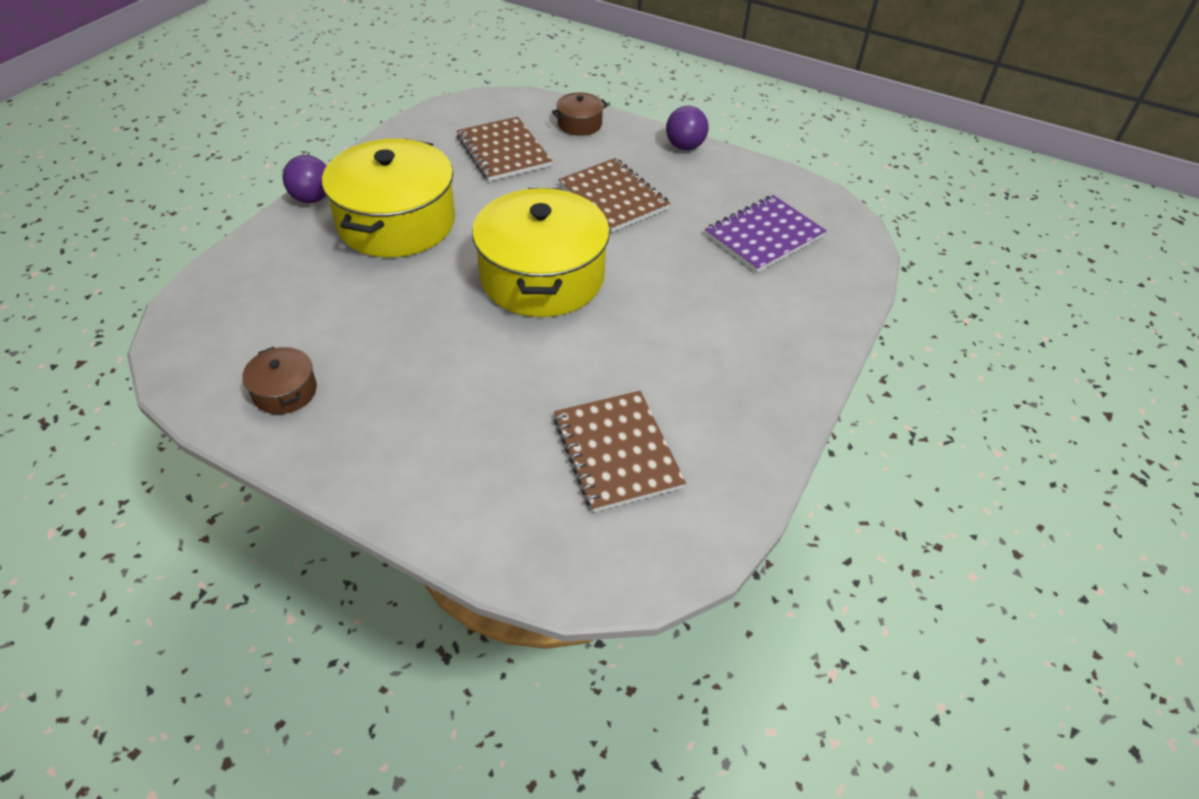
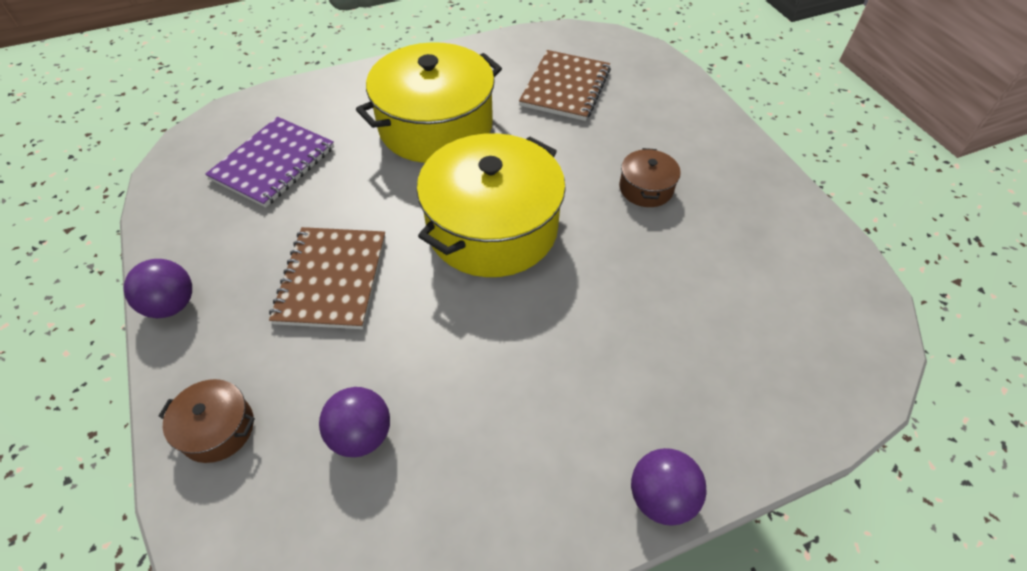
camera: 140 degrees left, 5 degrees up
brown pot [242,347,317,414] -> brown pot moved to [619,148,681,207]
yellow pot [322,139,455,257] -> yellow pot moved to [356,42,502,163]
brown notebook [456,117,552,182] -> purple ball [319,387,390,457]
purple notebook [705,195,827,273] -> purple notebook turned 60 degrees counterclockwise [205,117,334,208]

